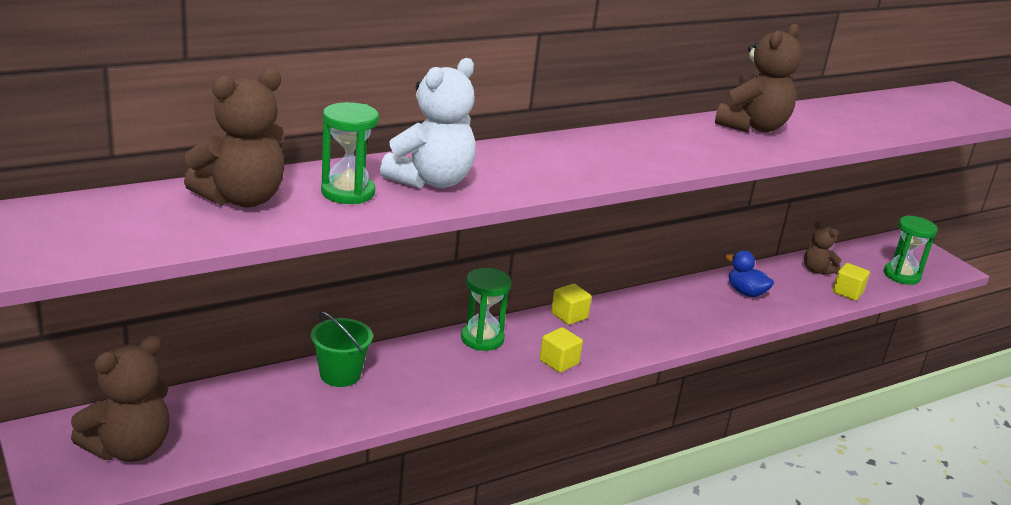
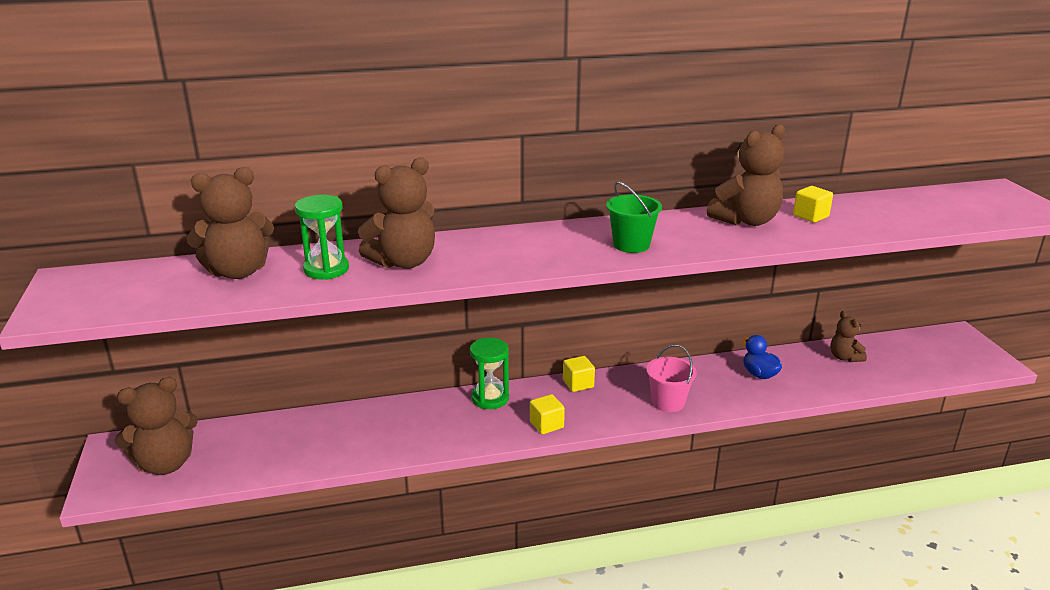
camera: 20 degrees right, 0 degrees up
green bucket [311,311,373,387] -> green bucket moved to [606,182,662,253]
white teddy bear [380,58,476,189] -> brown teddy bear [358,157,435,269]
yellow cube [833,263,870,301] -> yellow cube moved to [793,186,833,223]
green hourglass [884,215,938,285] -> none
none -> pink bucket [646,344,697,412]

